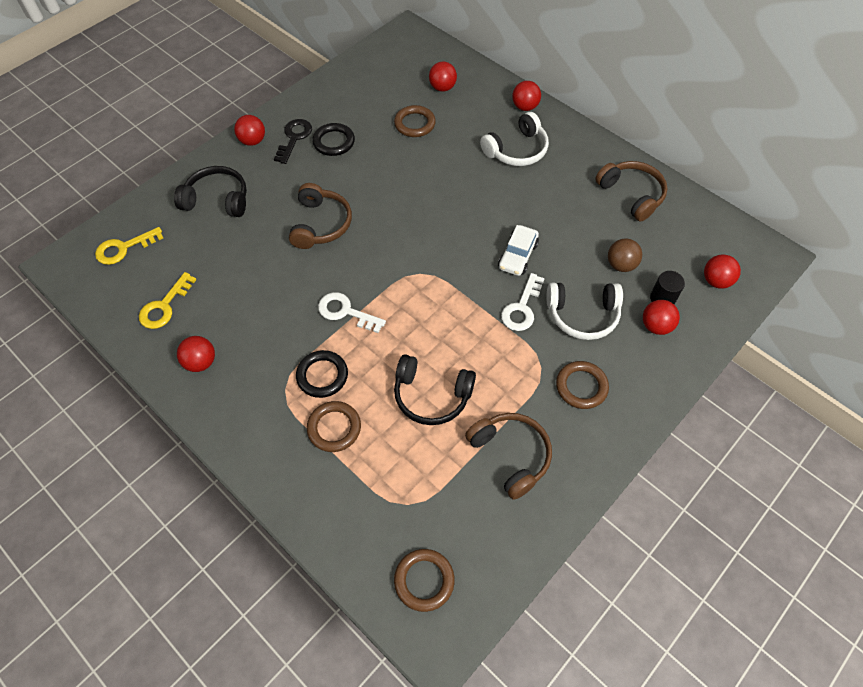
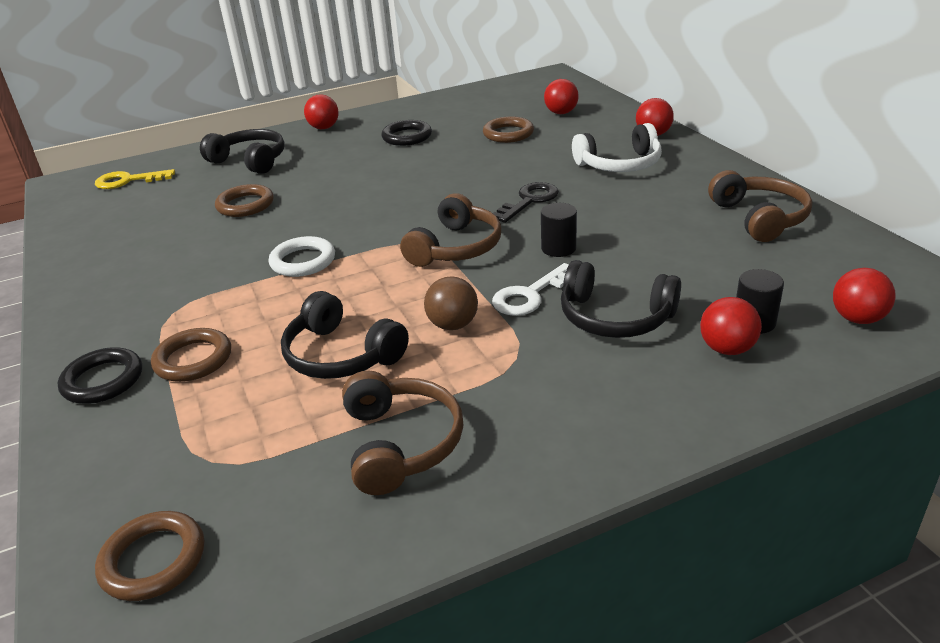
camera: 25 degrees right, 25 degrees down
yellow key [139,272,196,329] -> none
red ball [177,336,215,372] -> none
black key [274,119,312,164] -> black key moved to [493,182,559,223]
brown headphones [289,183,352,249] -> brown headphones moved to [400,193,501,267]
black ring [296,350,348,398] -> black ring moved to [58,347,142,404]
white key [318,292,386,333] -> white ring [269,236,335,277]
white car [498,225,539,276] -> black cylinder [541,203,577,257]
white headphones [547,283,623,340] -> black headphones [561,260,681,338]
brown ring [556,361,609,409] -> brown ring moved to [215,184,274,217]
brown ball [608,238,642,272] -> brown ball moved to [424,276,478,330]

